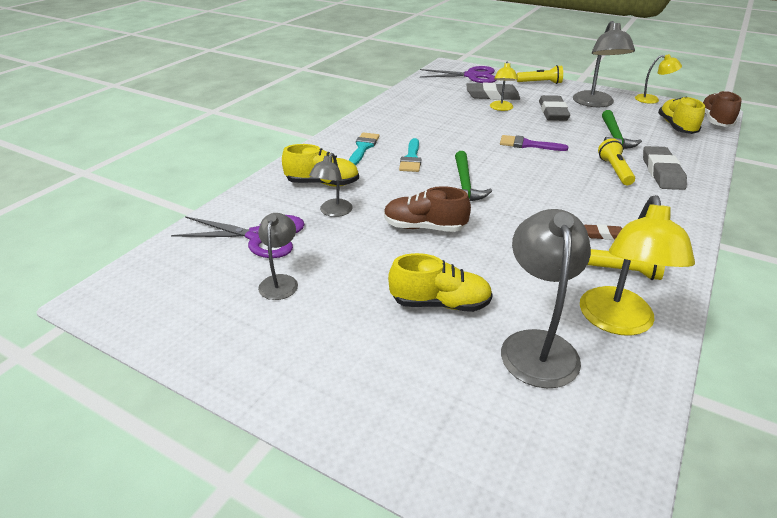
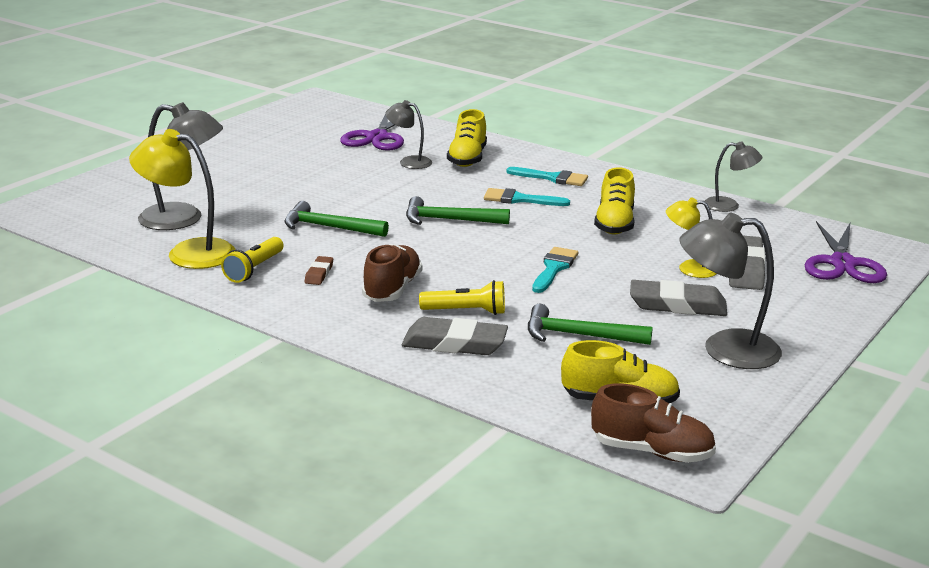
camera: 95 degrees right, 10 degrees down
grey lamp [258,213,298,300] -> grey lamp moved to [705,141,762,212]
brown shoe [384,186,471,232] -> brown shoe moved to [362,244,422,302]
yellow shoe [388,253,493,312] -> yellow shoe moved to [594,167,635,234]
purple brush [500,135,568,151] -> turquoise brush [532,247,578,293]
yellow flashlight [517,65,563,84] -> none
yellow lamp [635,54,682,104] -> none
none -> green hammer [284,201,389,237]

